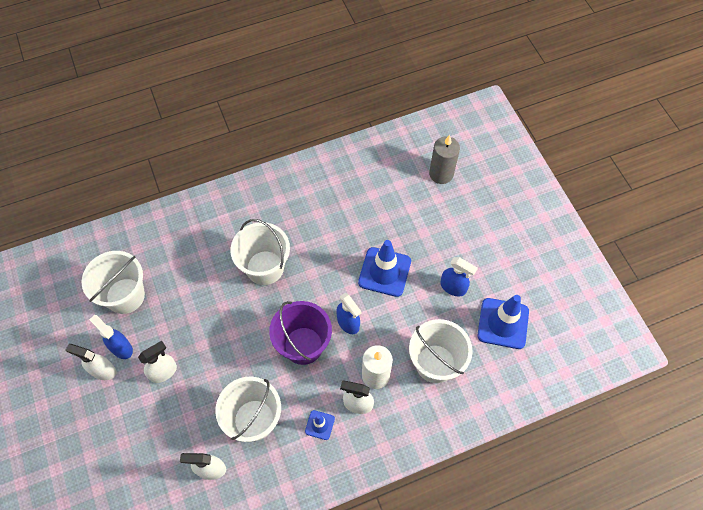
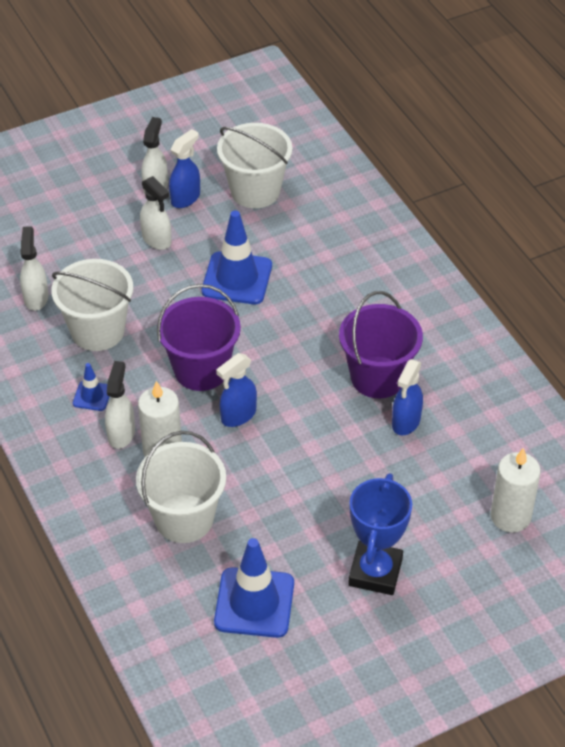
camera: 85 degrees right, 15 degrees down
white bucket [230,219,290,285] -> none
blue traffic cone [358,240,411,297] -> blue traffic cone moved to [202,210,272,304]
grey candle [429,135,460,184] -> white candle [491,448,541,533]
blue spray bottle [440,257,478,296] -> blue spray bottle moved to [392,359,423,435]
none -> purple bucket [339,291,423,398]
none -> blue trophy [348,473,412,595]

